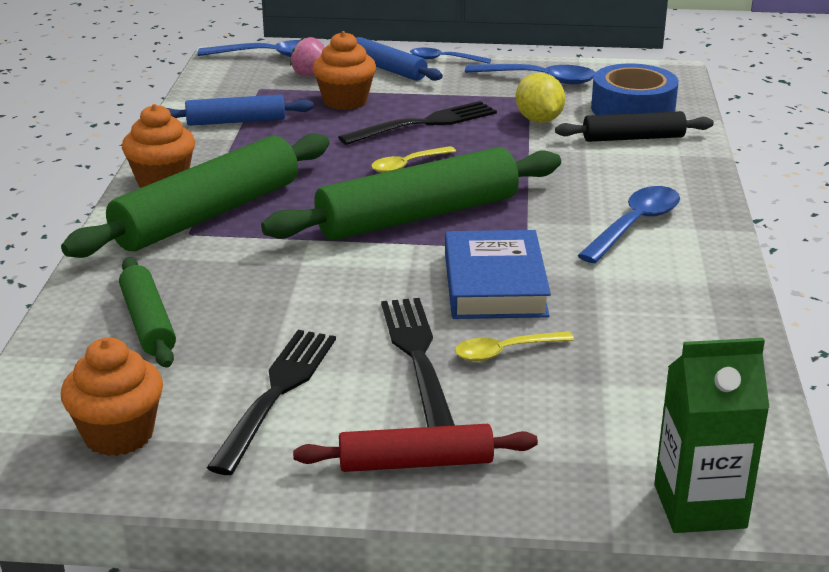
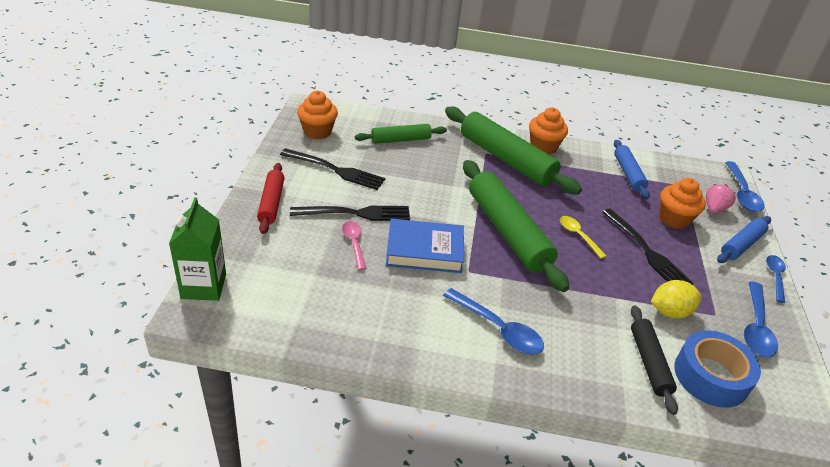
camera: 90 degrees right, 10 degrees up
yellow spoon [455,331,574,361] -> pink spoon [342,221,367,270]

